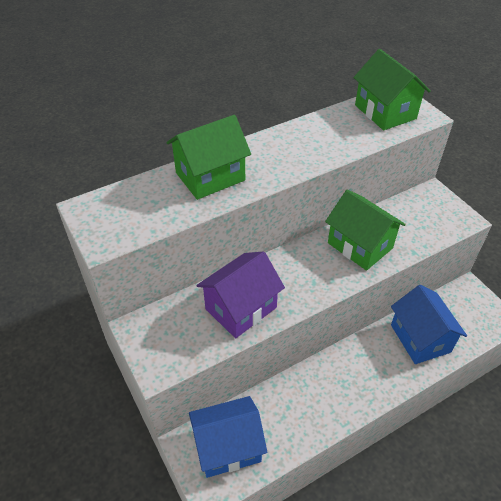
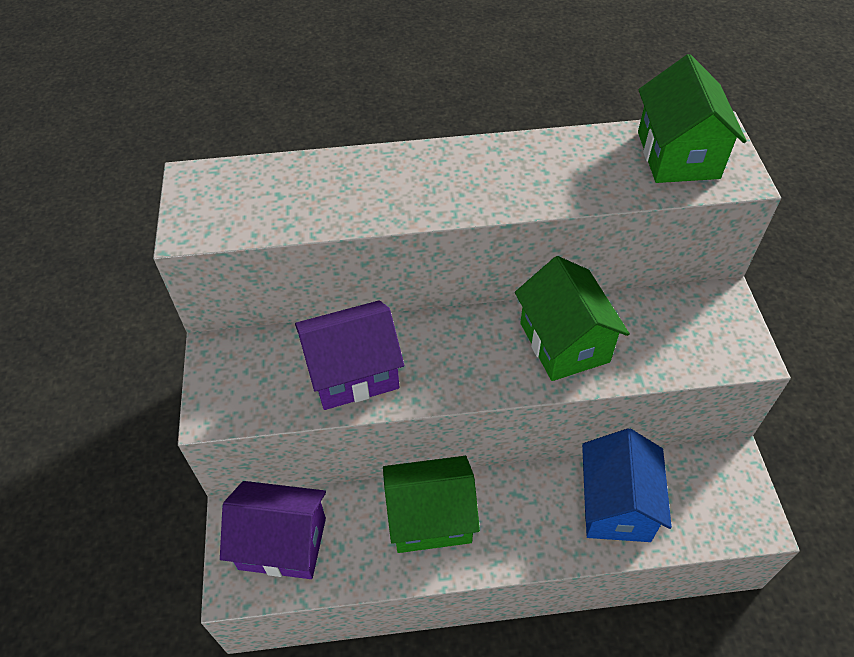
camera: 25 degrees right, 5 degrees up
green house [166,115,251,200] -> green house moved to [383,456,480,553]
blue house [189,396,267,478] -> purple house [220,481,326,579]

